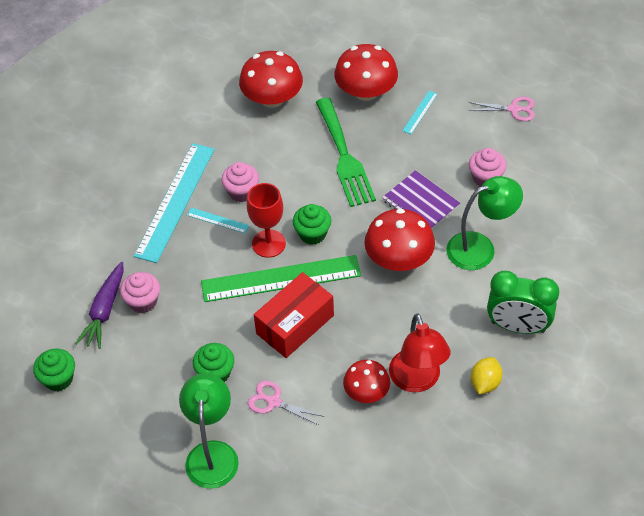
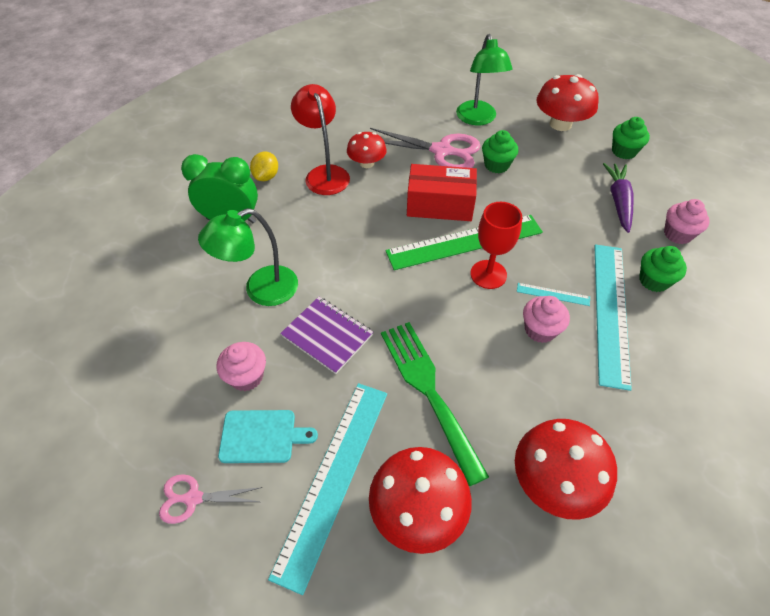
camera: 170 degrees right, 0 degrees up
pink cupcake [120,272,160,313] -> pink cupcake moved to [664,199,710,244]
pink scissors [248,381,324,425] -> pink scissors [370,128,481,168], size x1.82
red box [254,272,334,358] -> red box turned 60 degrees clockwise [407,164,477,221]
green cupcake [293,204,331,245] -> green cupcake moved to [639,246,687,292]
red mushroom [364,208,435,271] -> red mushroom moved to [537,74,599,131]
turquoise ruler [402,91,438,134] -> turquoise ruler [268,383,387,595], size x2.38
none -> turquoise cutting board [218,410,318,463]

